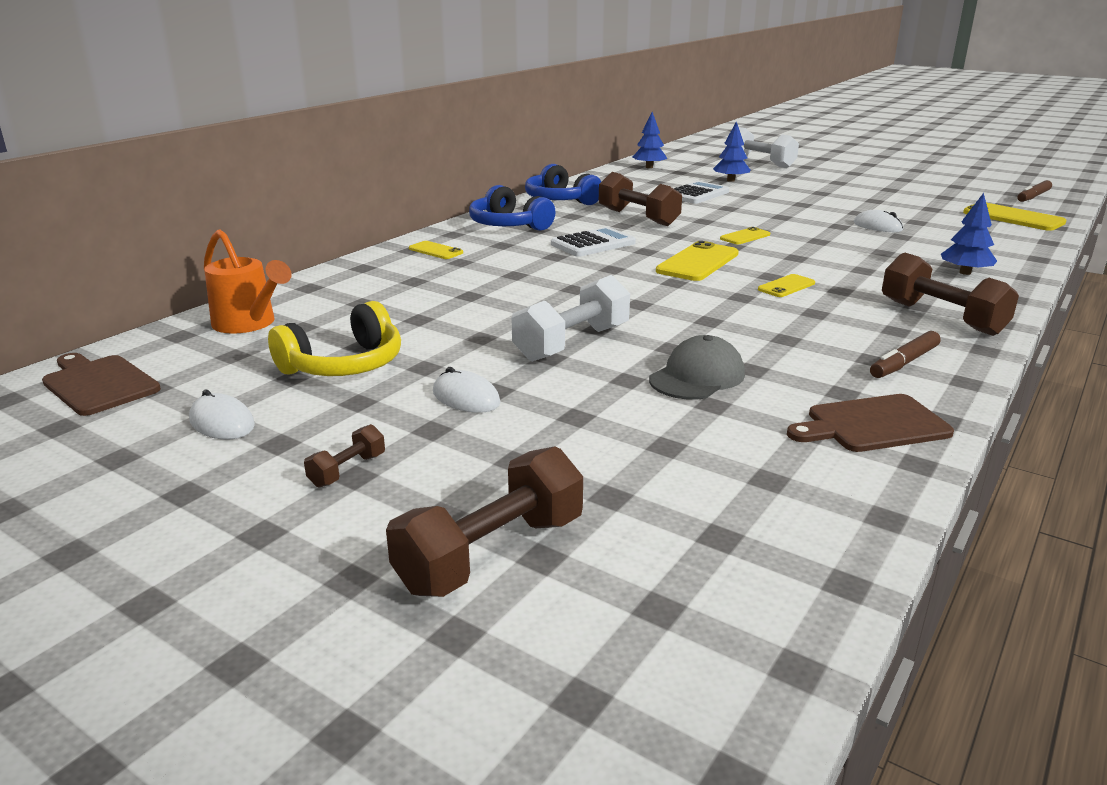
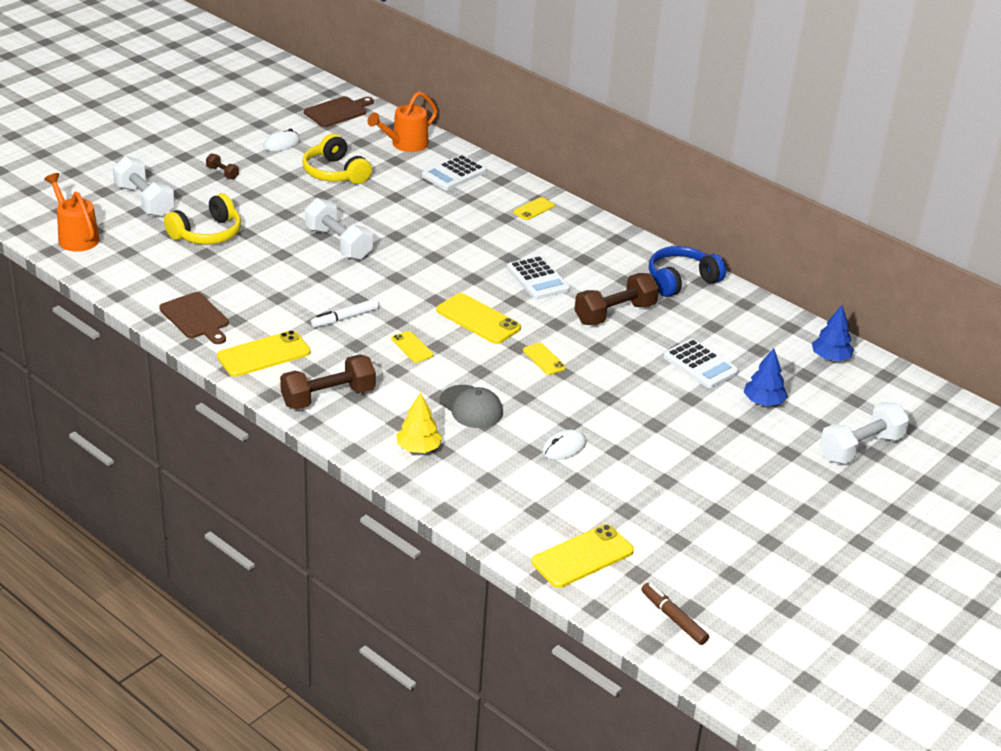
camera: 95 degrees right, 10 degrees up
brown dumbbell [386,446,583,597] -> white dumbbell [113,156,175,217]
white mouse [433,367,500,413] -> none
blue headphones [469,185,555,231] -> none
grey cap [649,335,745,400] -> grey cap moved to [440,385,503,428]
brown cutting board [787,394,954,452] -> brown cutting board turned 150 degrees clockwise [159,292,229,344]
brown marker [870,331,941,378] -> yellow phone [217,330,311,377]
blue tree [941,193,997,275] -> yellow tree [396,392,442,453]
none -> orange watering can [44,173,100,252]
none -> yellow headphones [164,193,241,244]
none -> white marker [311,299,379,328]
none -> white calculator [422,155,486,190]

